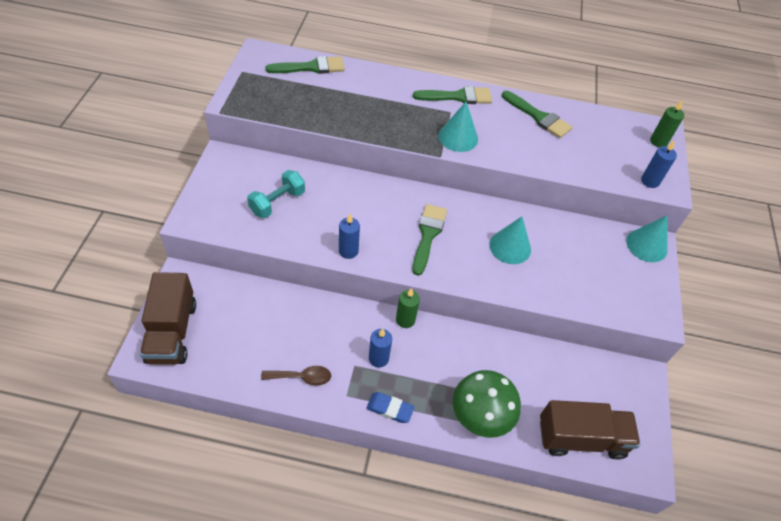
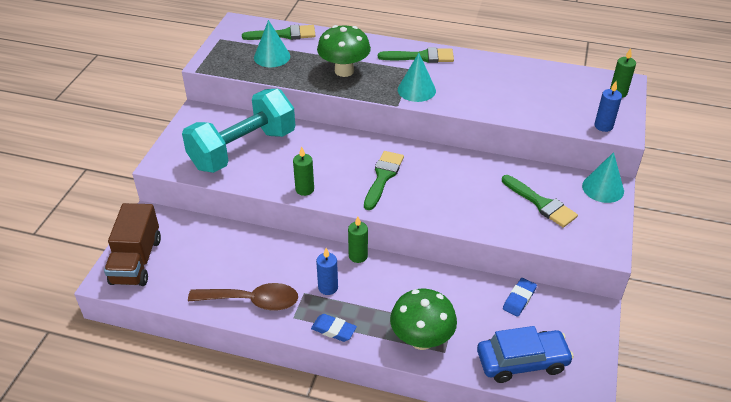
camera: 10 degrees right, 10 degrees down
turquoise dumbbell [247,170,305,218] -> turquoise dumbbell [182,89,295,173], size x2.01
brown spoon [261,366,331,386] -> brown spoon [188,283,298,311], size x1.67
blue candle [339,214,360,259] -> green candle [293,147,314,196]
turquoise cone [490,216,531,264] -> turquoise cone moved to [254,20,290,67]
green brush [502,91,572,138] -> green brush moved to [502,175,578,228]
brown truck [540,400,640,460] -> blue car [477,326,574,383]
none -> green mushroom [317,25,371,77]
none -> blue eraser [503,278,537,317]

